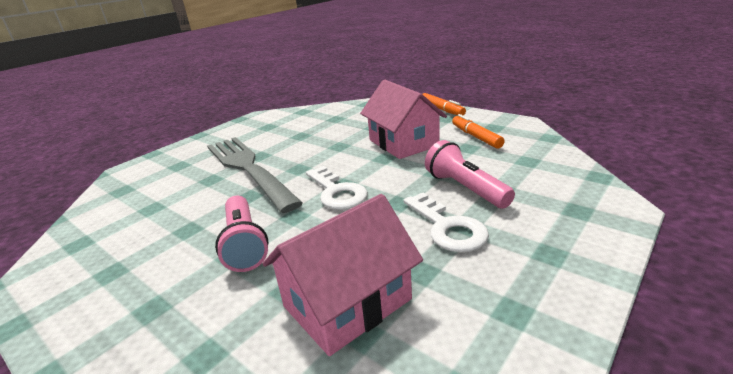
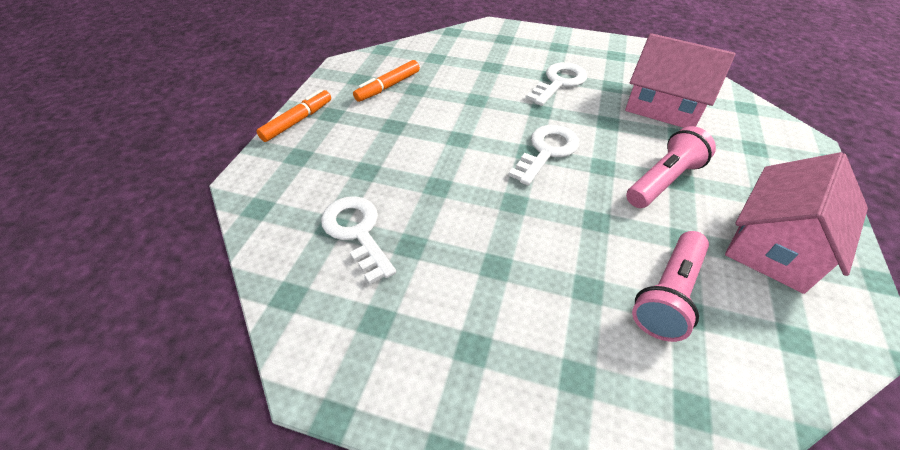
camera: 115 degrees left, 20 degrees up
grey fork [207,137,303,213] -> none
pink house [360,79,447,159] -> pink house moved to [725,152,868,294]
pink flashlight [425,140,515,209] -> pink flashlight moved to [632,231,709,342]
none -> white key [321,196,396,284]

